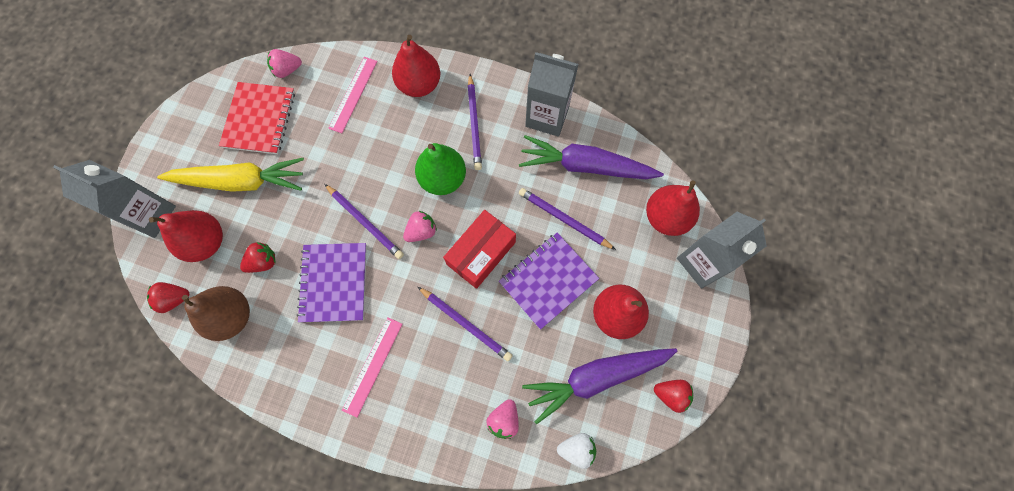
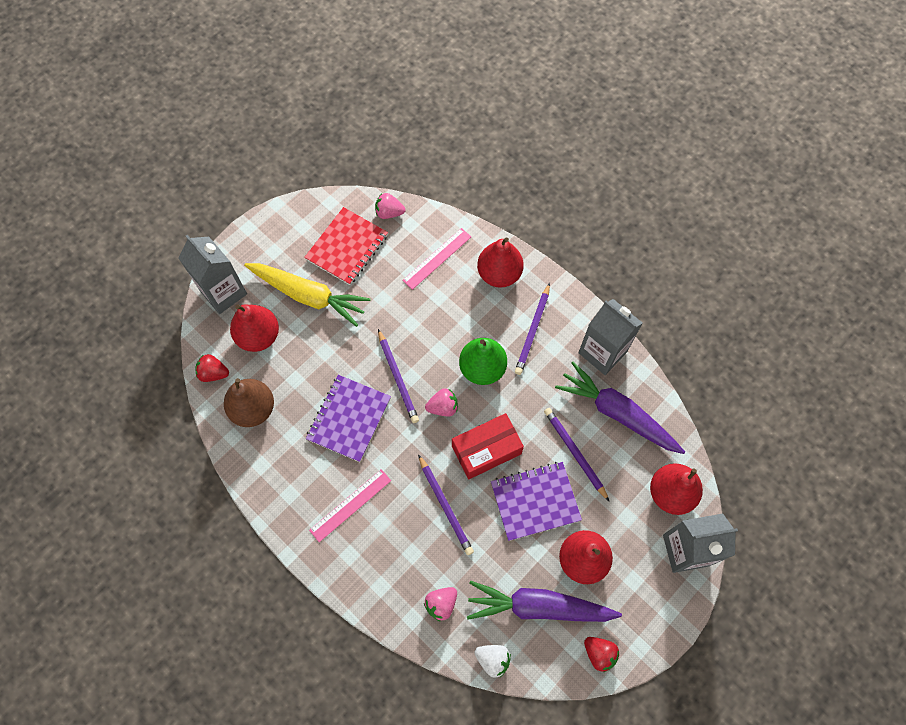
camera: 25 degrees right, 5 degrees down
red strawberry [240,242,276,273] -> none

